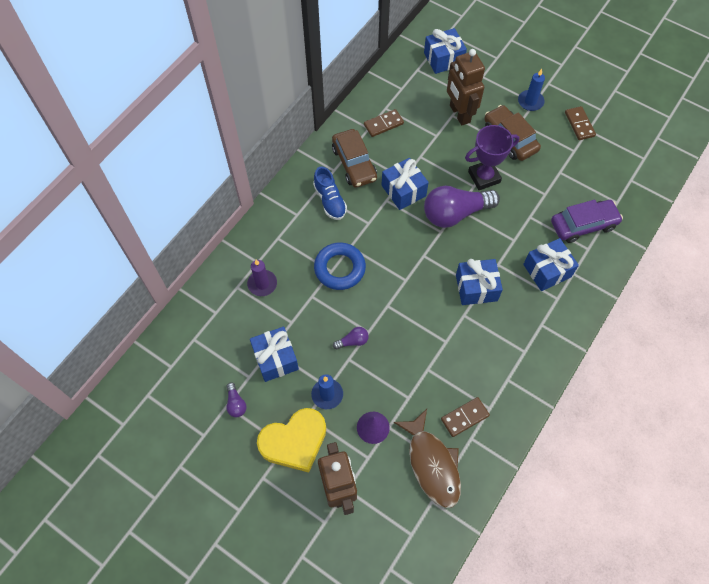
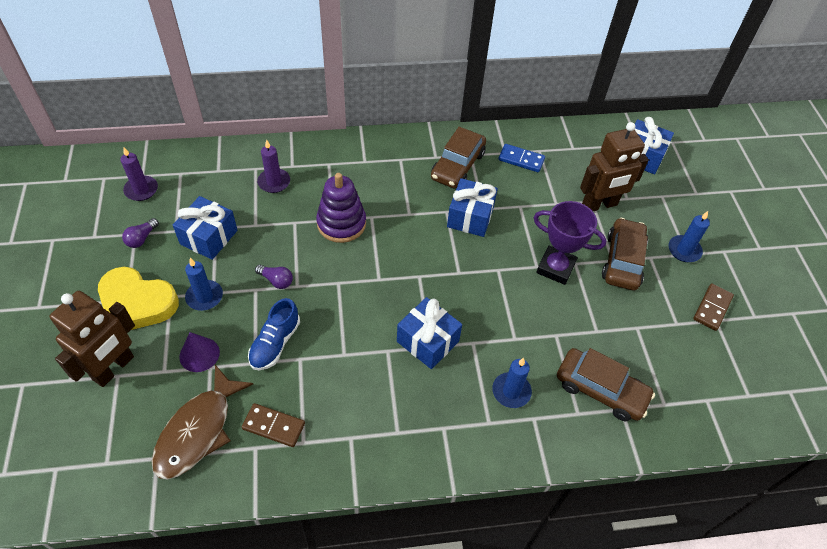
camera: 45 degrees right, 10 degrees down
blue shoe [313,166,347,220] -> blue shoe moved to [248,298,300,370]
blue ring [314,242,366,290] -> purple stacking toy [316,173,366,243]
brown domino [364,109,404,137] -> blue domino [498,144,545,172]
purple light bulb [424,186,500,228] -> none
brown robot [447,49,485,126] -> brown robot turned 135 degrees counterclockwise [580,122,649,211]
blue gift [523,238,579,291] -> blue candle [492,358,532,408]
purple car [551,200,623,243] -> brown car [557,348,655,421]
none -> purple candle [120,147,158,201]

